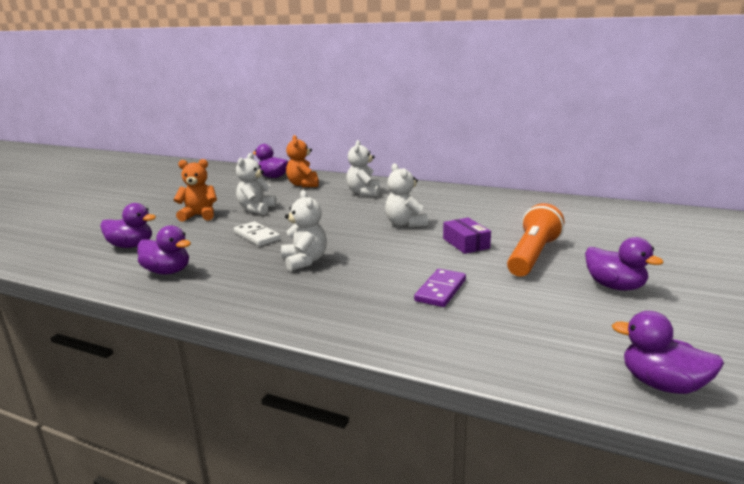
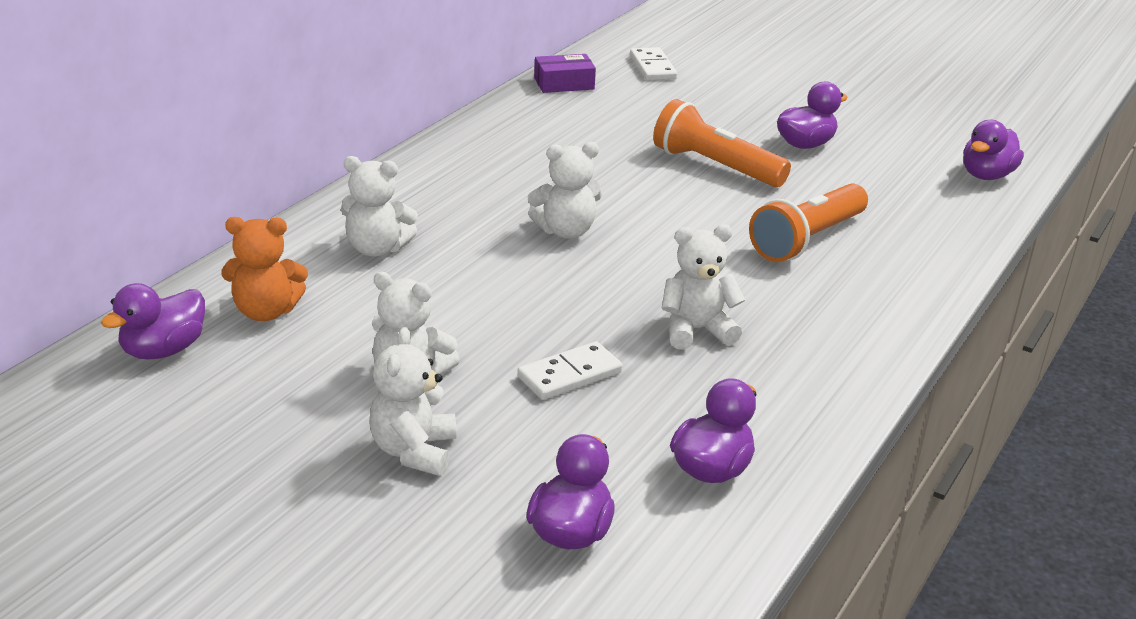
camera: 85 degrees left, 10 degrees up
orange teddy bear [173,159,217,222] -> white teddy bear [369,327,457,476]
purple domino [414,269,466,307] -> orange flashlight [749,183,868,262]
purple box [443,218,491,254] -> purple box moved to [534,54,596,93]
none -> white domino [630,47,677,81]

